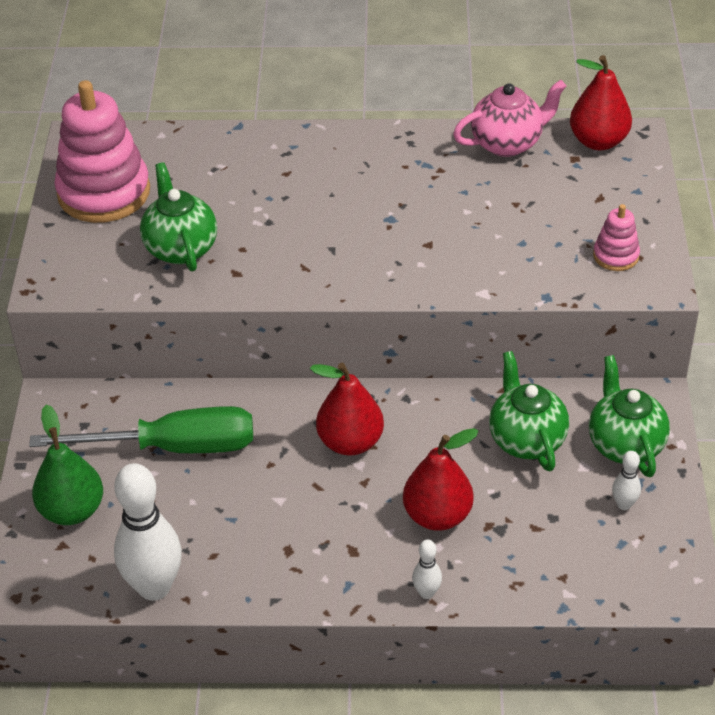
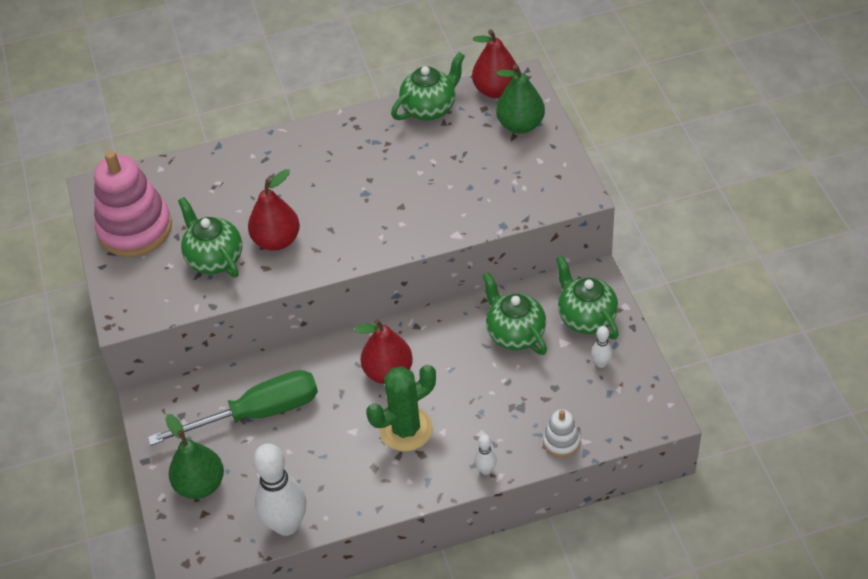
camera: 15 degrees left, 5 degrees up
red pear [403,428,478,531] -> red pear moved to [248,169,300,251]
pink teapot [453,80,567,157] -> green teapot [391,52,465,121]
pink stacking toy [593,204,640,271] -> none
none -> green cactus [366,365,436,451]
none -> green pear [496,64,545,134]
none -> white stacking toy [543,409,581,457]

